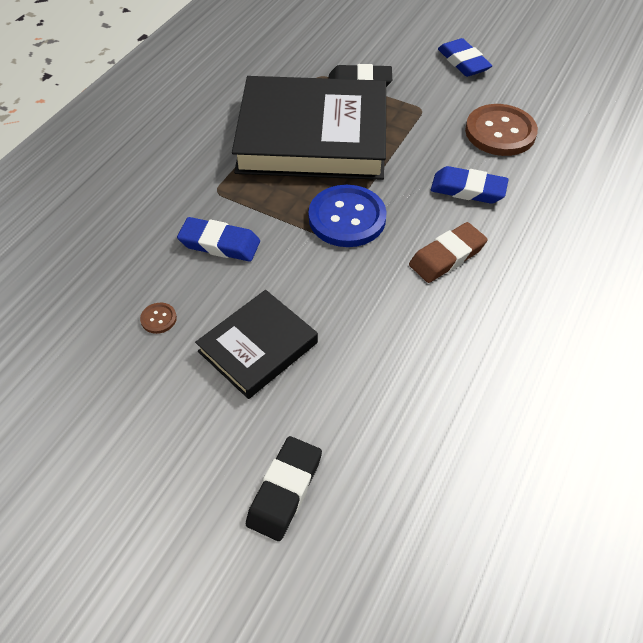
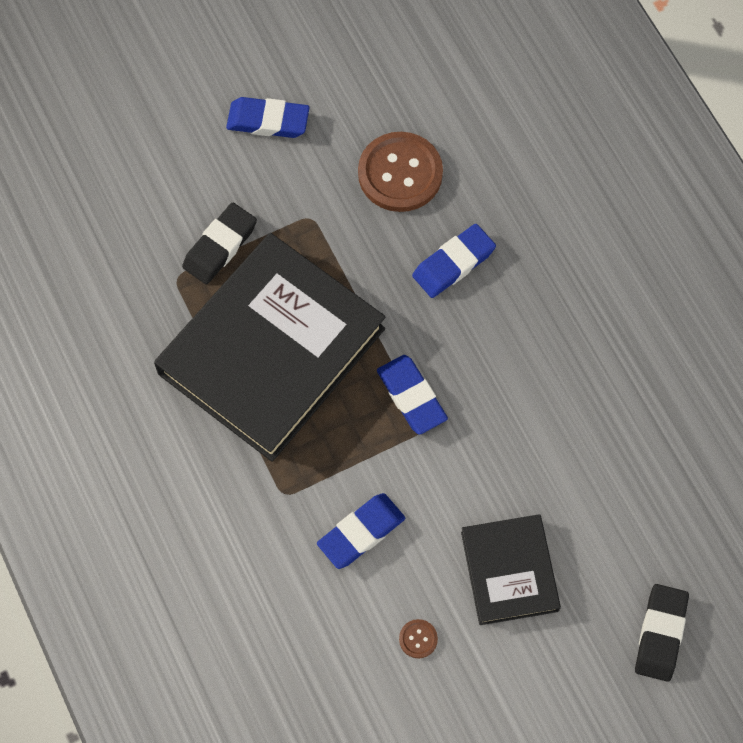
camera: 55 degrees left, 15 degrees up
black eraser [246,436,322,541] -> black eraser turned 45 degrees clockwise [635,584,689,682]
blue button [308,185,387,247] -> blue eraser [377,355,448,435]
brown eraser [409,222,488,283] -> none

